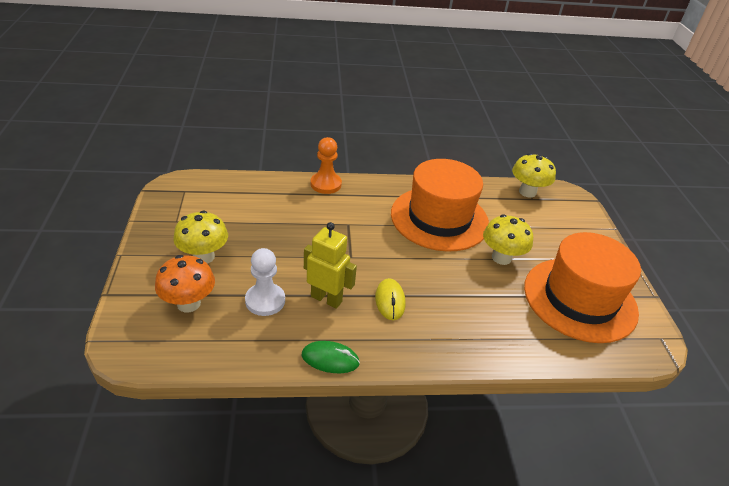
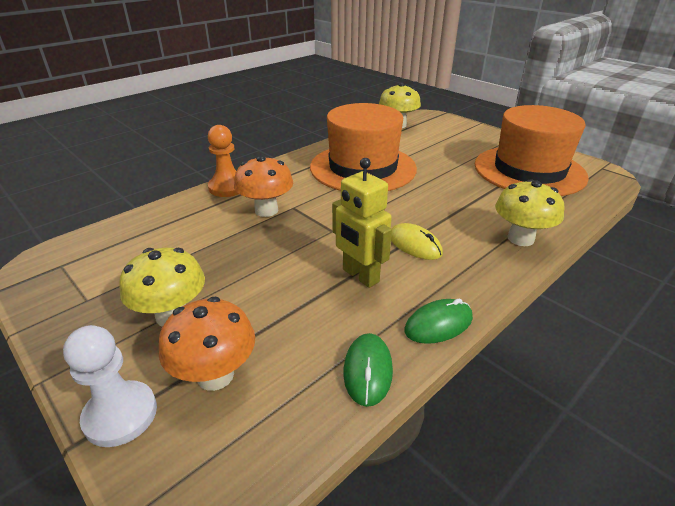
camera: 35 degrees left, 5 degrees down
white pawn [245,248,285,316] -> white pawn moved to [63,325,157,447]
yellow robot [304,222,357,309] -> yellow robot turned 120 degrees counterclockwise [332,158,392,288]
yellow mushroom [483,215,533,265] -> yellow mushroom moved to [495,179,564,246]
none -> orange mushroom [234,156,293,217]
none -> green mouse [343,333,393,407]

